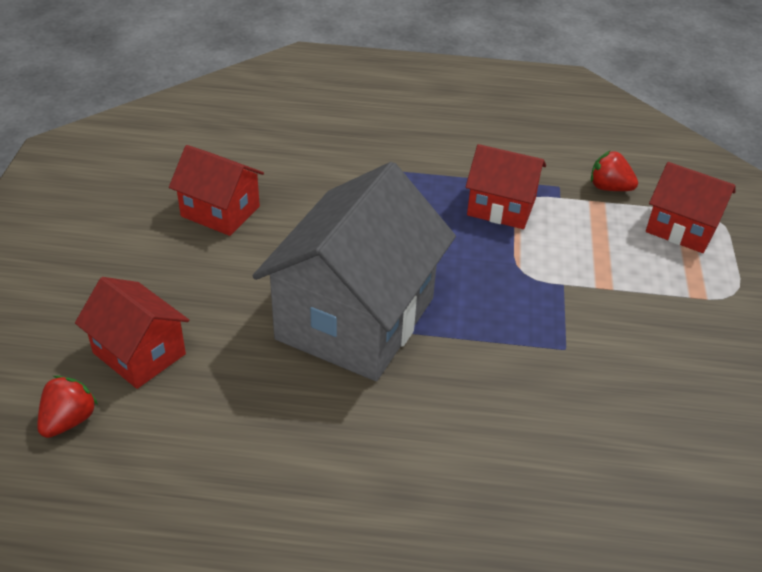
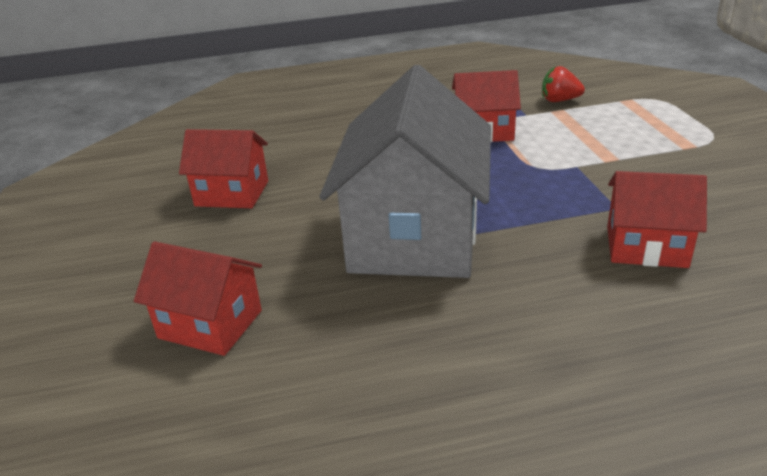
camera: 15 degrees left, 10 degrees down
red strawberry [38,376,98,438] -> none
red house [646,162,736,253] -> red house moved to [607,171,707,268]

